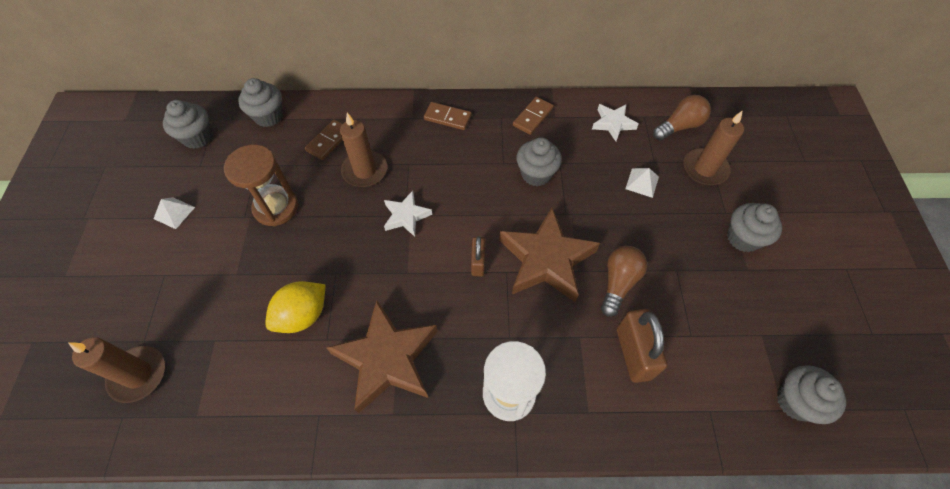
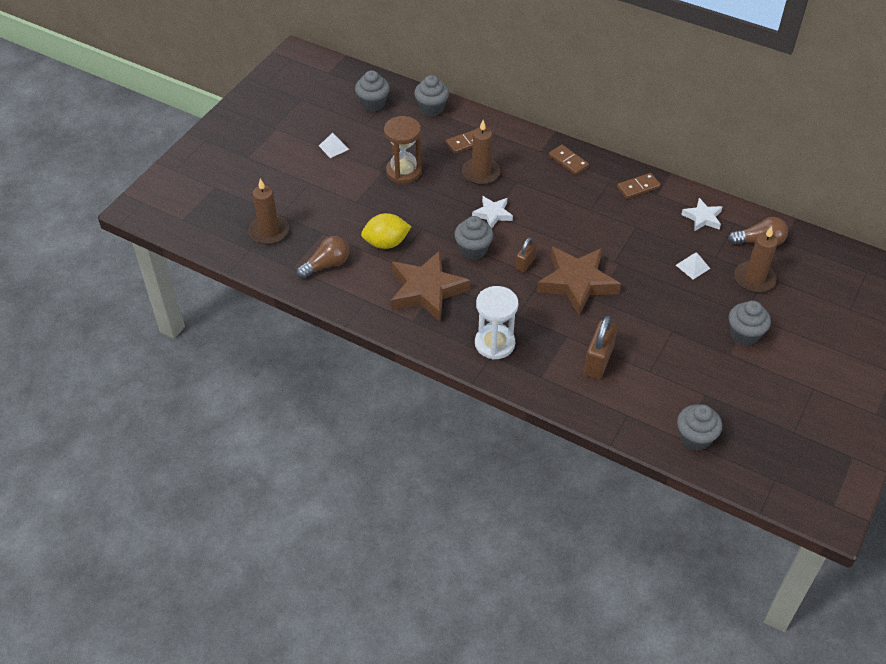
camera: 30 degrees right, 10 degrees down
grey cupcake [517,137,562,186] -> grey cupcake moved to [454,216,493,260]
brown light bulb [601,246,647,317] -> brown light bulb moved to [296,236,349,279]

